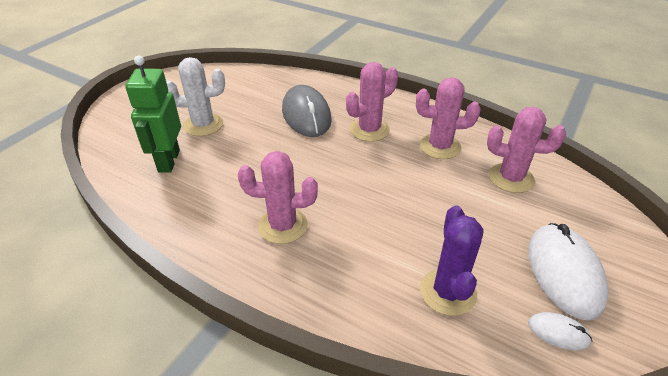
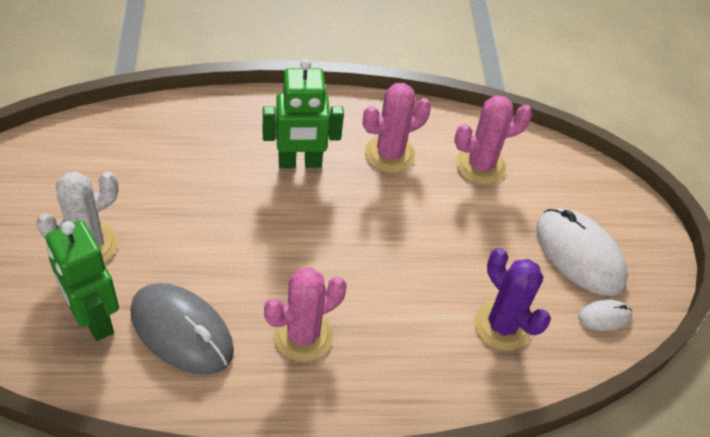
camera: 40 degrees left, 10 degrees up
grey mouse [282,85,332,137] -> grey mouse moved to [130,283,234,375]
pink cactus [346,62,398,142] -> green robot [263,59,344,168]

